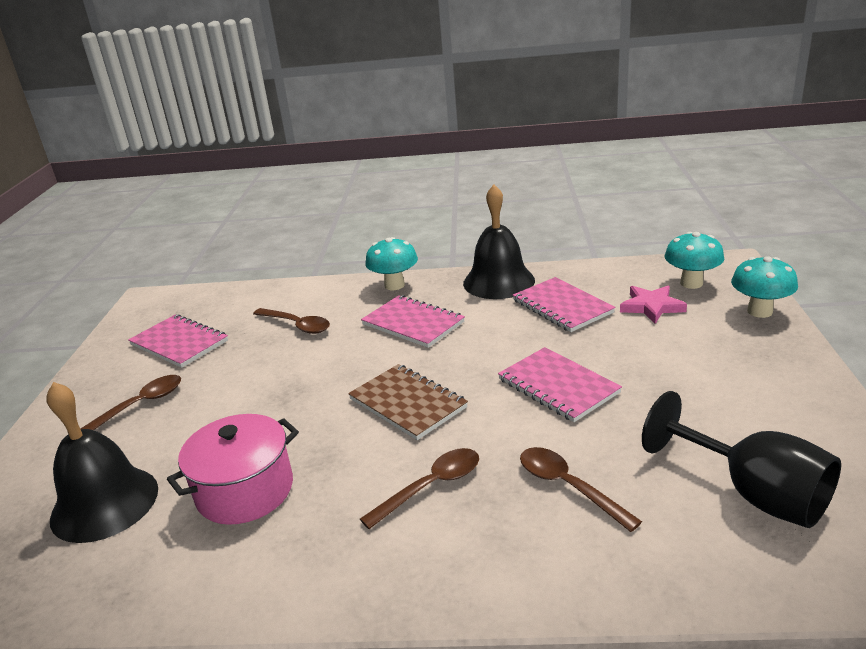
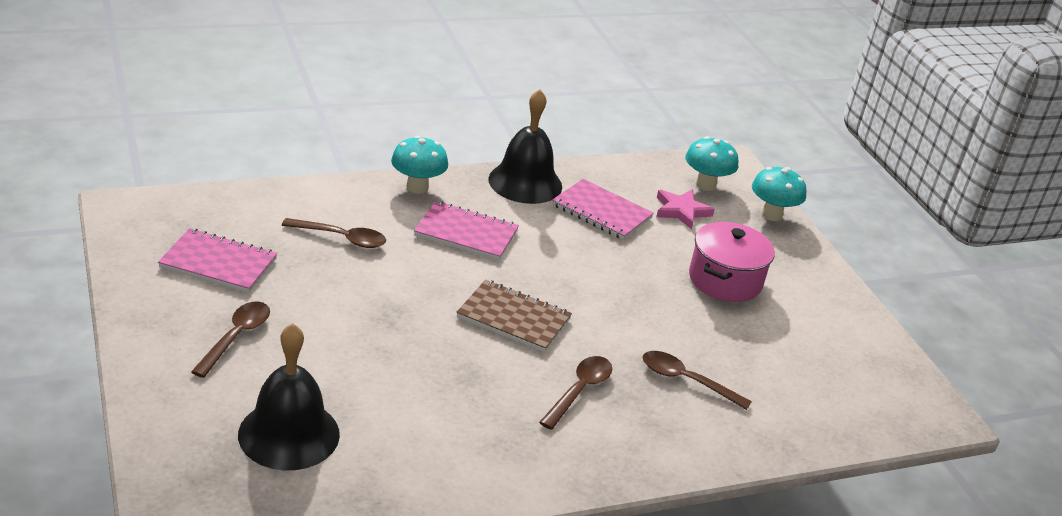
camera: 30 degrees left, 5 degrees up
pink pot [167,414,299,525] -> pink pot moved to [689,222,775,302]
pink notebook [498,347,622,422] -> none
black goblet [642,391,841,528] -> none

